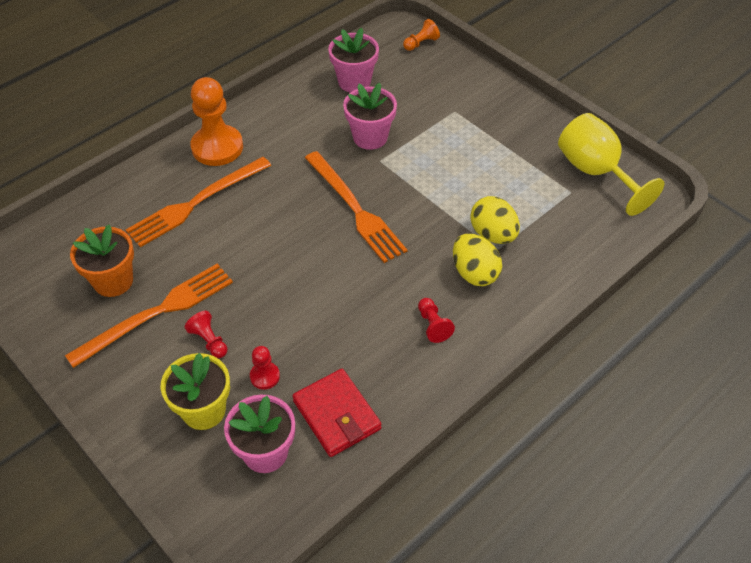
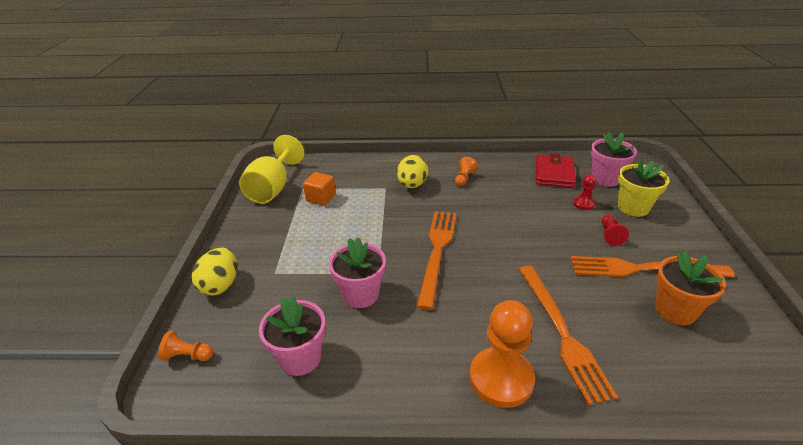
camera: 135 degrees left, 15 degrees down
orange fork [126,157,272,247] -> orange fork turned 75 degrees clockwise [519,266,618,406]
red pawn [418,298,455,343] -> orange pawn [455,157,478,186]
yellow egg [470,196,520,244] -> yellow egg moved to [192,248,237,296]
none -> orange cube [303,172,336,206]

